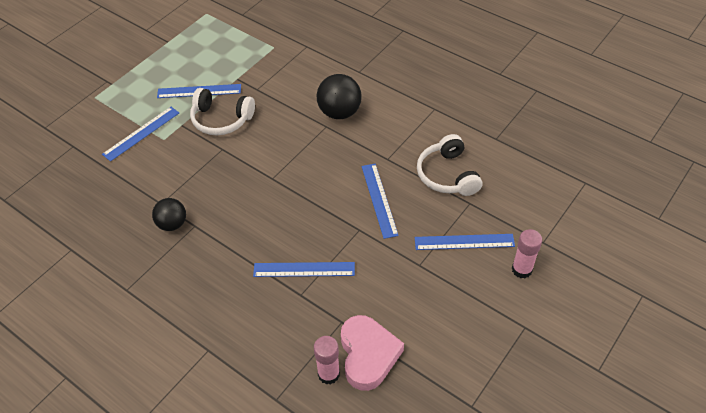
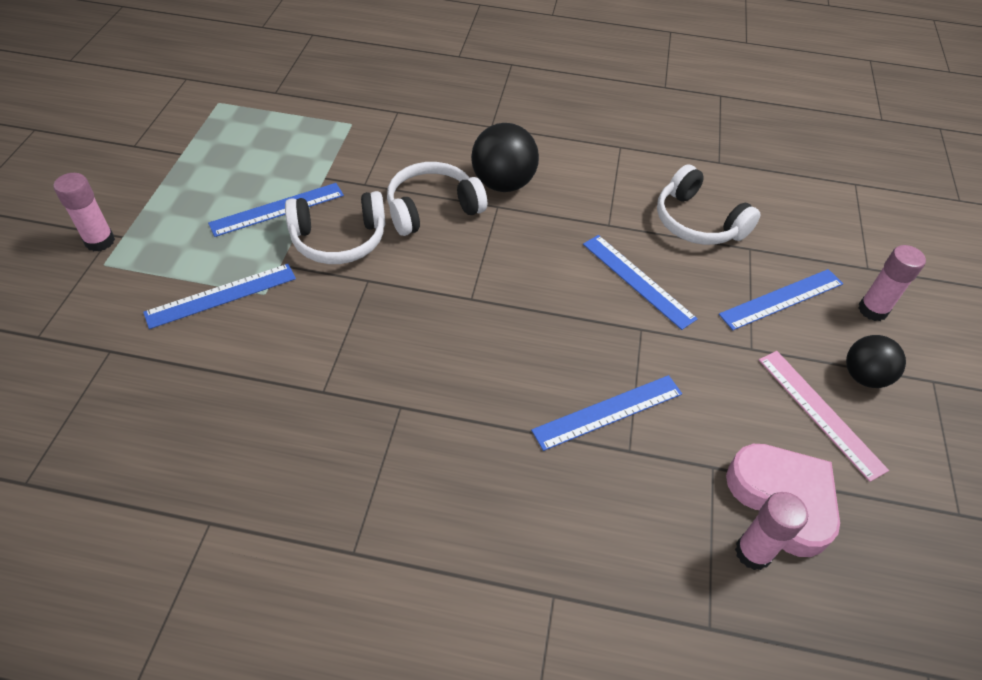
camera: 30 degrees left, 0 degrees up
blue ruler [102,107,179,162] -> blue ruler turned 45 degrees clockwise [143,264,296,329]
black ball [152,198,186,231] -> black ball moved to [846,335,906,388]
none -> pink glue stick [54,173,115,252]
none -> white headphones [387,162,487,236]
none -> pink ruler [759,351,889,482]

